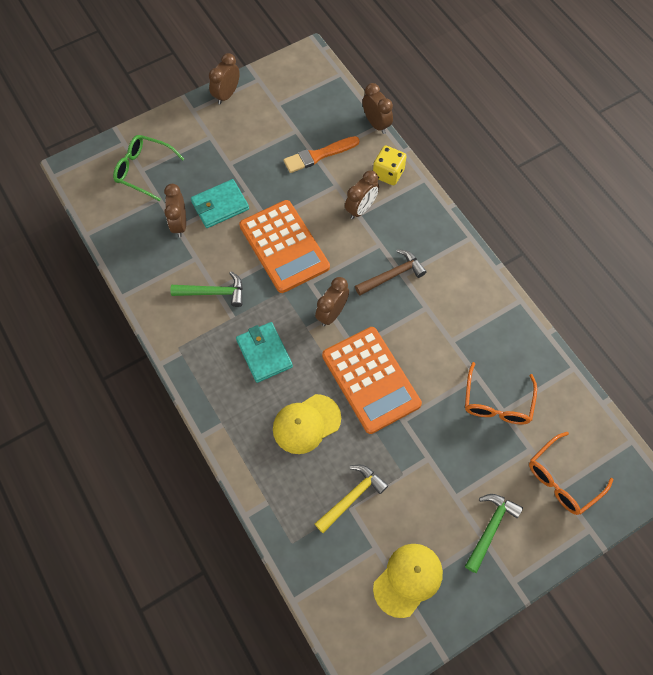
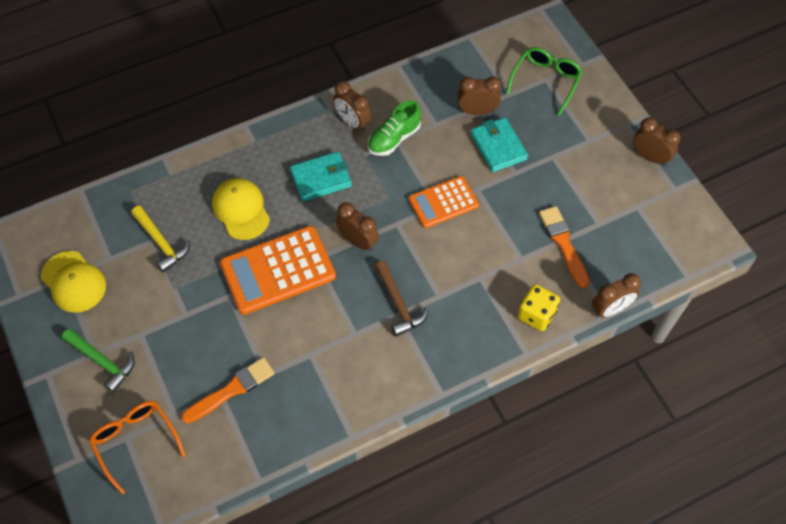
camera: 95 degrees right, 5 degrees down
green hammer [170,271,243,307] -> green shoe [368,100,421,156]
orange calculator [239,200,330,293] -> orange calculator [409,176,479,228], size x0.63
brown clock [345,170,379,219] -> brown clock moved to [333,81,371,132]
orange glasses [465,362,537,424] -> orange brush [181,357,275,424]

